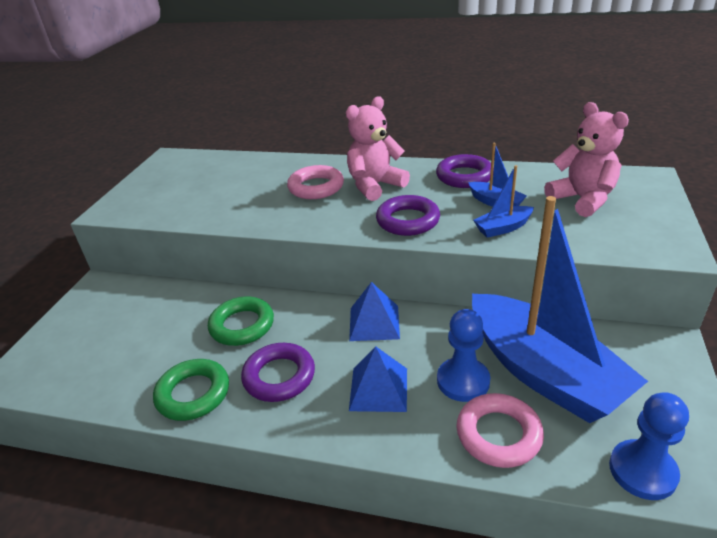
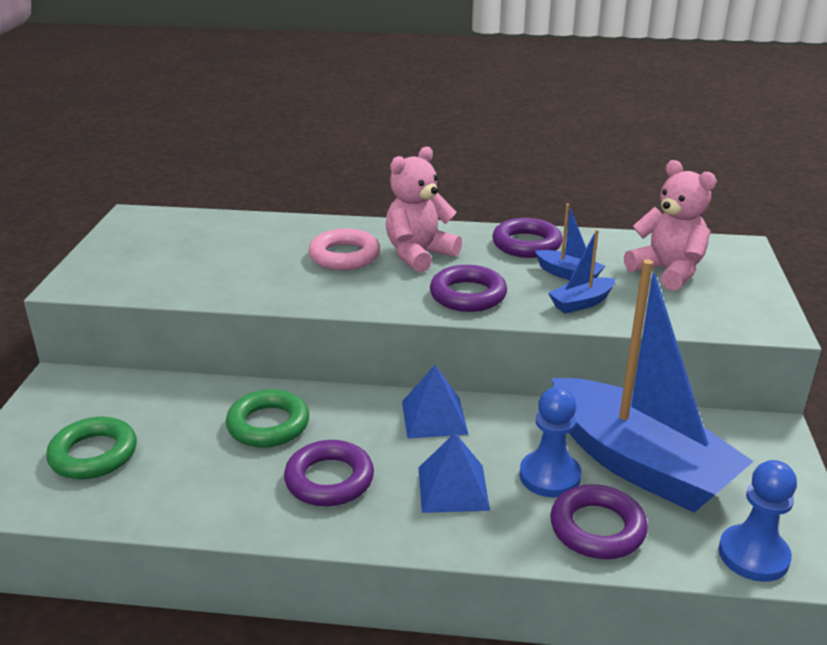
camera: 10 degrees left, 5 degrees down
green ring [153,359,229,421] -> green ring moved to [46,417,137,479]
pink ring [456,393,544,468] -> purple ring [550,484,648,559]

